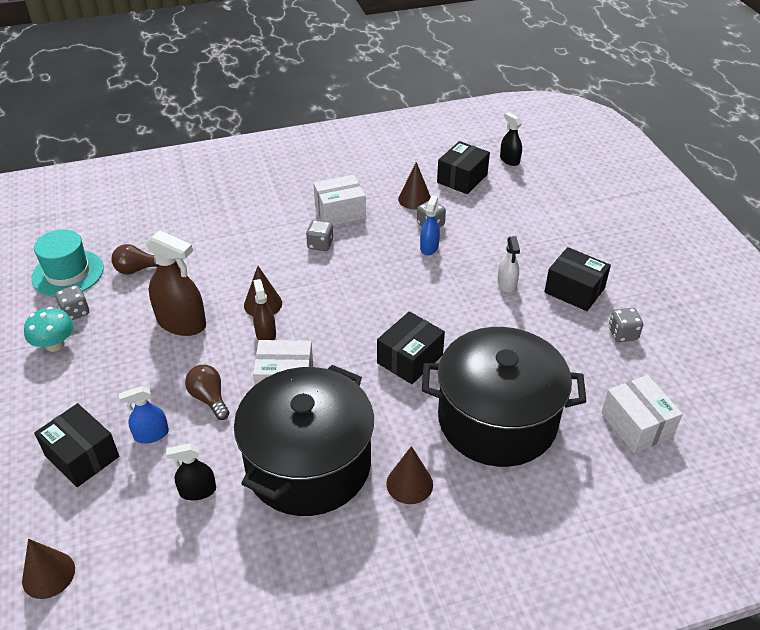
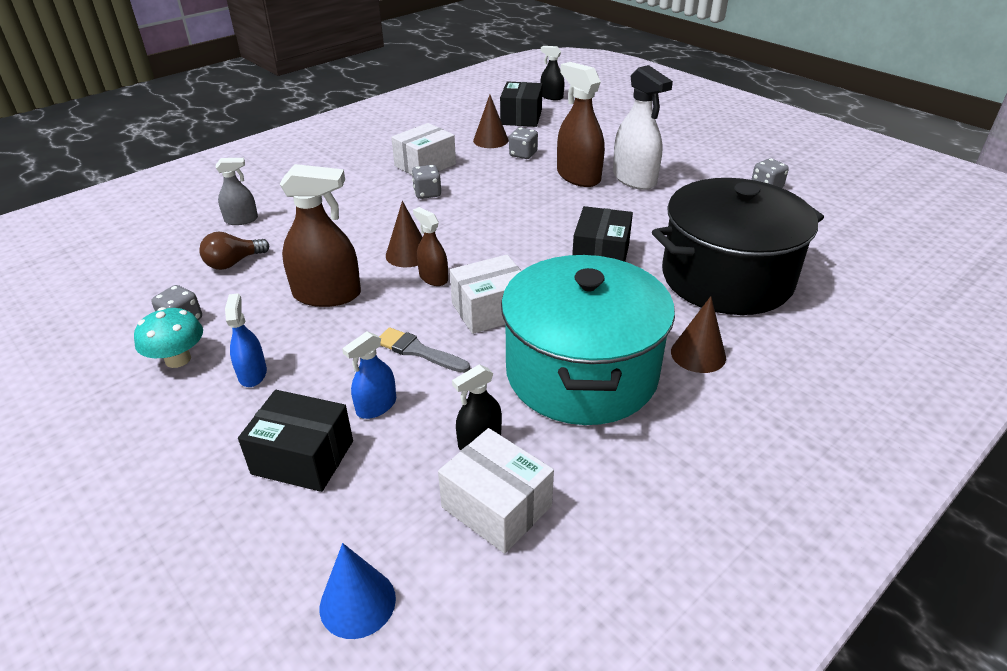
camera: 25 degrees left, 5 degrees down
brown cone [22,539,75,599] -> blue cone [320,543,396,639]
turquoise hat [31,229,104,297] -> none
brown light bulb [185,365,229,420] -> grey brush [379,327,470,373]
black pot [234,365,374,516] -> turquoise pot [501,255,675,425]
blue spray bottle [420,195,440,255] -> blue spray bottle moved to [225,293,267,387]
white spray bottle [497,236,520,293] -> white spray bottle [613,65,673,190], size x1.81
black box [544,247,611,311] -> none
white box [601,375,683,453] -> white box moved to [438,428,554,554]
none -> grey spray bottle [216,158,258,225]
none -> brown spray bottle [557,62,605,187]

